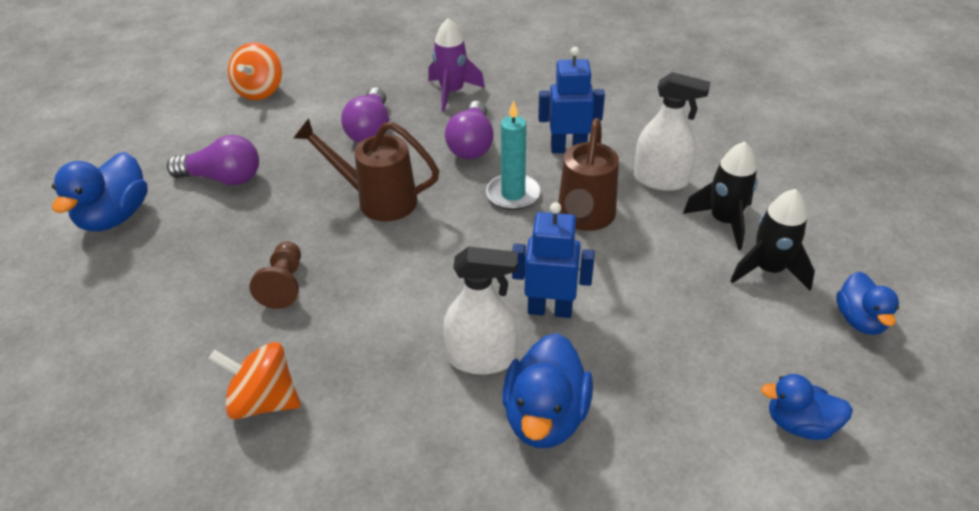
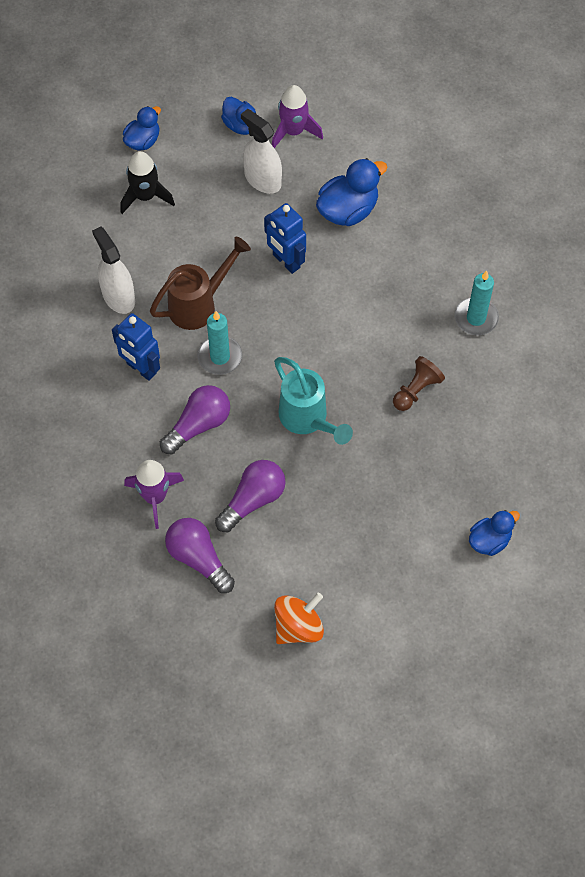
camera: 140 degrees left, 20 degrees up
blue duck [52,152,148,232] -> blue duck [469,510,520,556], size x0.64
purple light bulb [167,135,259,185] -> purple light bulb moved to [165,518,235,593]
orange spinning top [208,342,300,419] -> turquoise candle [454,270,499,335]
brown watering can [293,118,439,221] -> turquoise watering can [274,357,353,445]
white spray bottle [443,247,518,375] -> white spray bottle moved to [241,109,282,194]
black rocket [683,141,758,250] -> none
none -> purple rocket [272,85,323,148]

